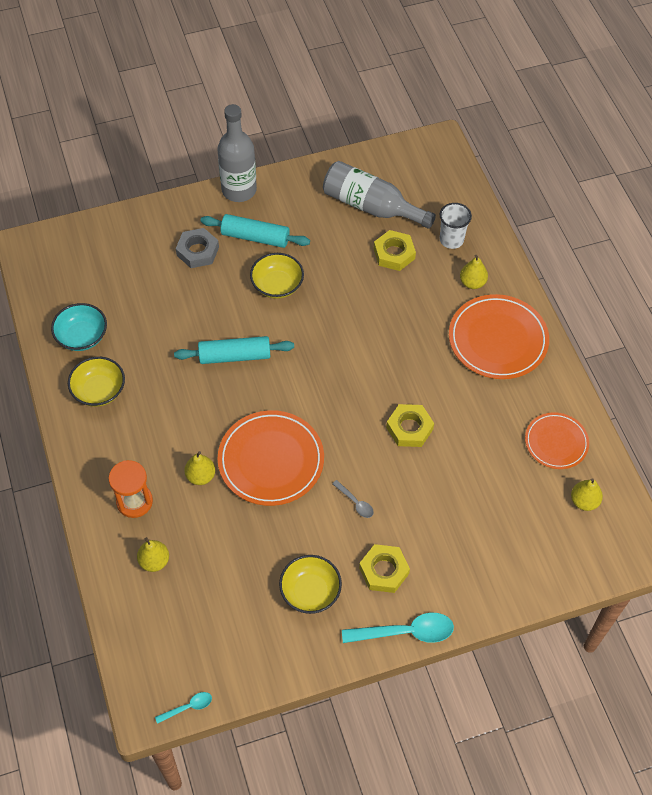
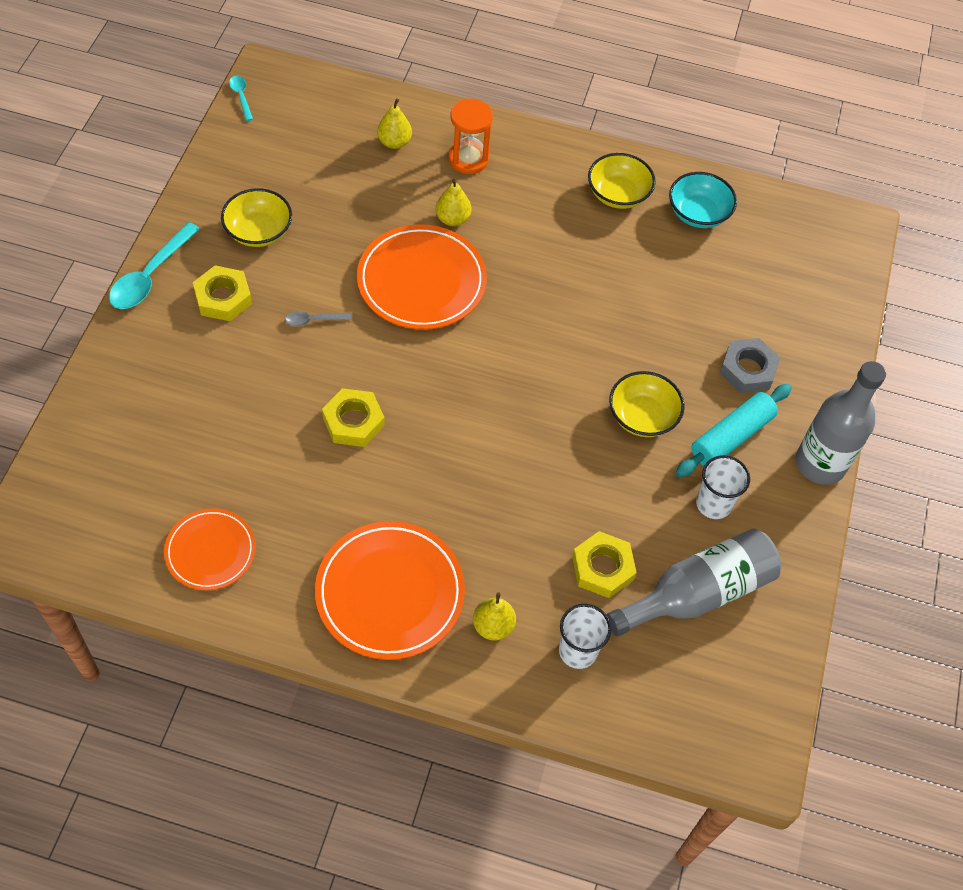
camera: 120 degrees right, 0 degrees up
turquoise spoon [155,692,212,724] -> turquoise spoon turned 150 degrees clockwise [229,76,253,121]
turquoise rolling pin [174,336,294,364] -> none
yellow pear [571,478,603,511] -> none
none -> white cup [696,455,750,519]

